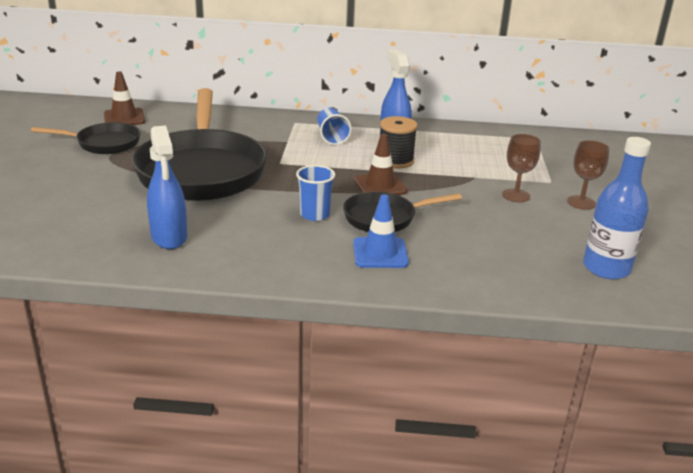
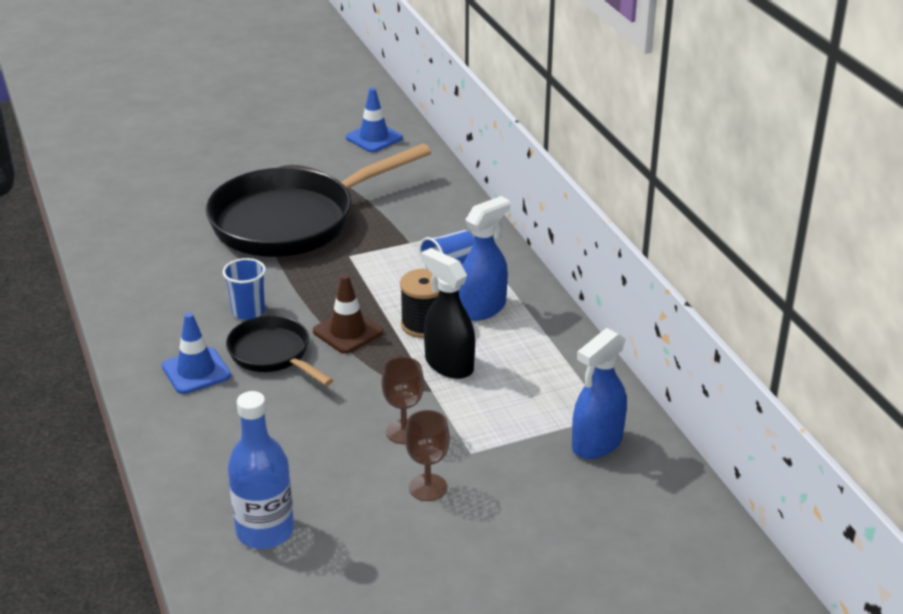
camera: 65 degrees right, 5 degrees up
black pan [31,122,141,154] -> none
brown traffic cone [104,71,145,125] -> blue traffic cone [346,88,403,152]
blue spray bottle [147,125,187,249] -> blue spray bottle moved to [572,328,627,459]
none -> black spray bottle [421,248,475,379]

